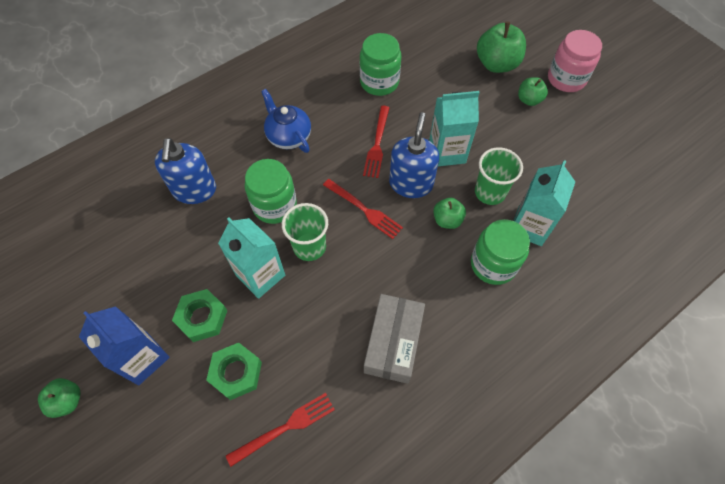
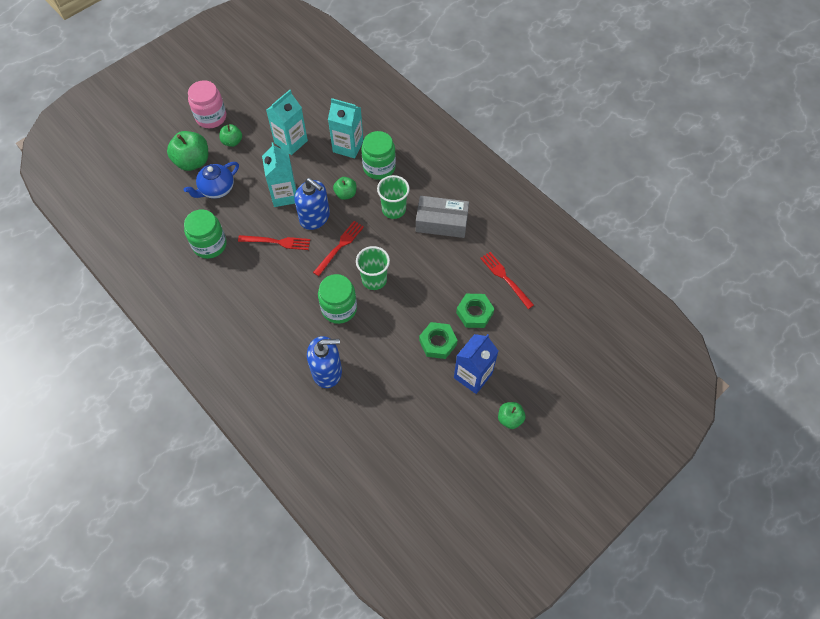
camera: 95 degrees left, 0 degrees up
turquoise carton [218,218,285,299] -> turquoise carton moved to [266,90,308,155]
blue teapot [261,89,311,153] -> blue teapot moved to [184,162,239,199]
blue soap dispenser [389,112,439,198] -> blue soap dispenser turned 150 degrees counterclockwise [294,178,330,230]
green cup [475,147,523,205] -> green cup moved to [377,175,410,219]

